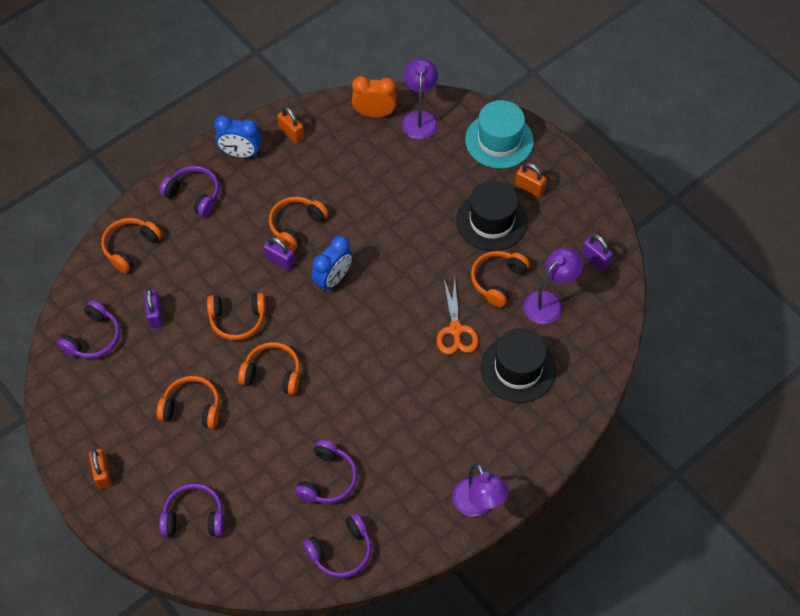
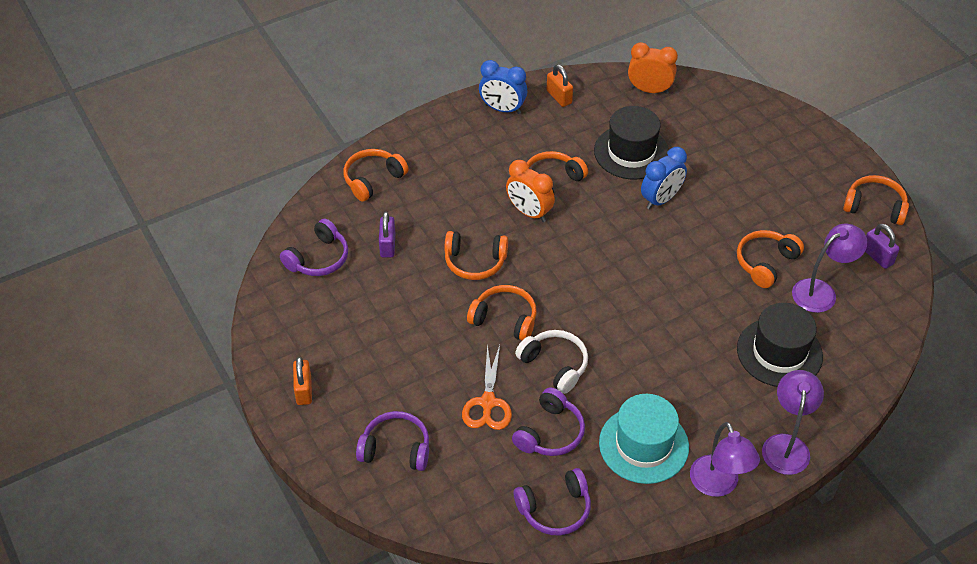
camera: 10 degrees right, 10 degrees down
orange headphones [156,376,219,429] -> orange headphones moved to [843,175,909,225]
purple headphones [159,166,219,217] -> none
purple padlock [263,237,295,271] -> orange clock [506,160,555,222]
blue clock [312,236,353,292] -> blue clock moved to [641,147,687,209]
purple lamp [402,58,438,139] -> purple lamp moved to [762,370,824,475]
orange scissors [437,278,478,354] -> orange scissors moved to [462,343,512,430]
black hat [456,180,527,251] -> black hat moved to [594,106,669,180]
turquoise hat [465,100,534,169] -> turquoise hat moved to [599,394,689,484]
orange padlock [515,163,547,197] -> none
none -> white headphones [515,330,588,394]

